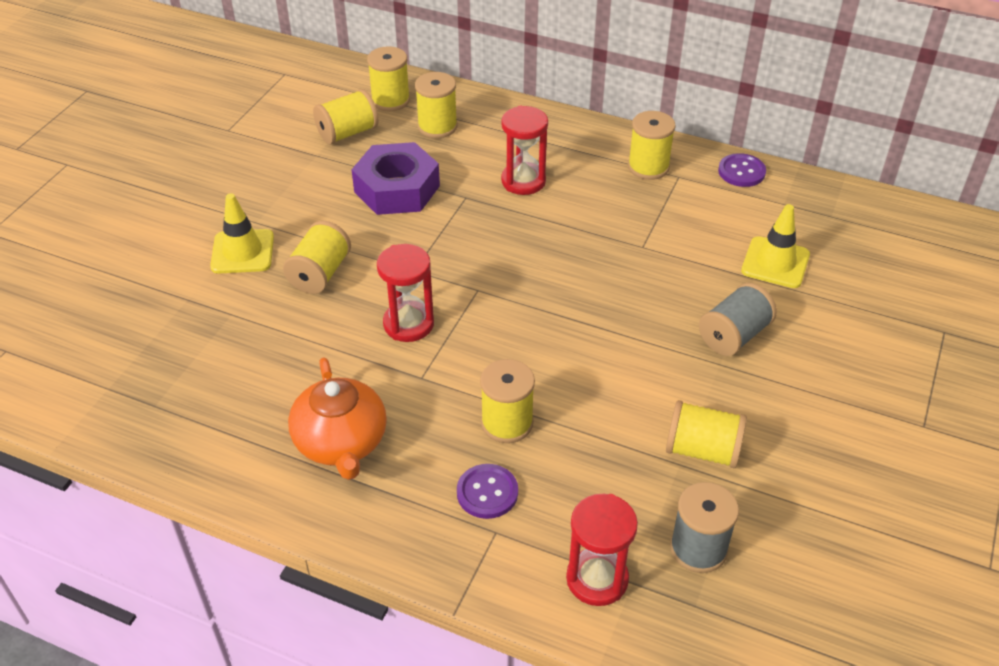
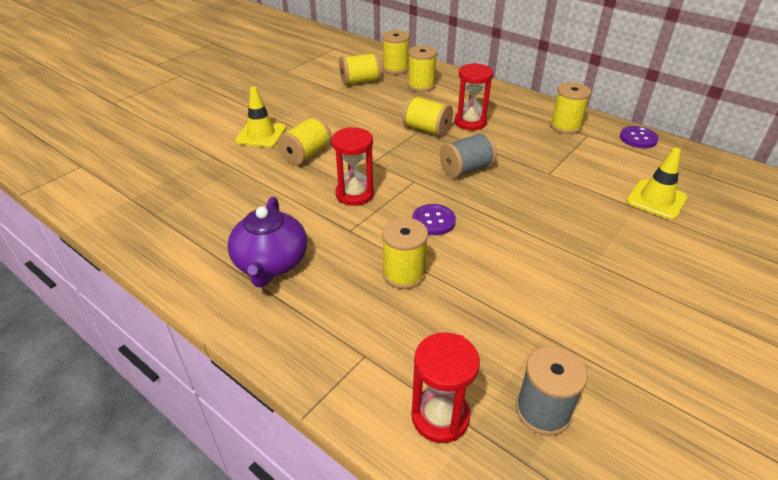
camera: 15 degrees right, 5 degrees down
orange teapot [288,357,387,480] -> purple teapot [227,197,307,287]
purple nut [351,142,440,215] -> none
purple button [457,464,518,519] -> purple button moved to [412,204,456,235]
yellow spool [666,400,747,468] -> yellow spool moved to [402,95,453,137]
grey spool [699,283,777,356] -> grey spool moved to [440,132,497,178]

